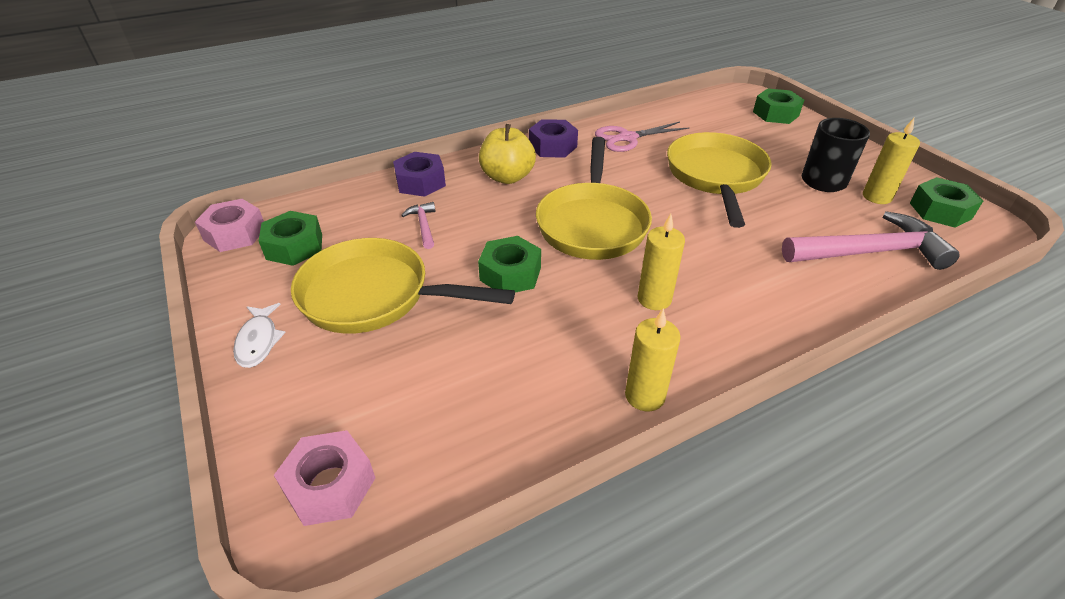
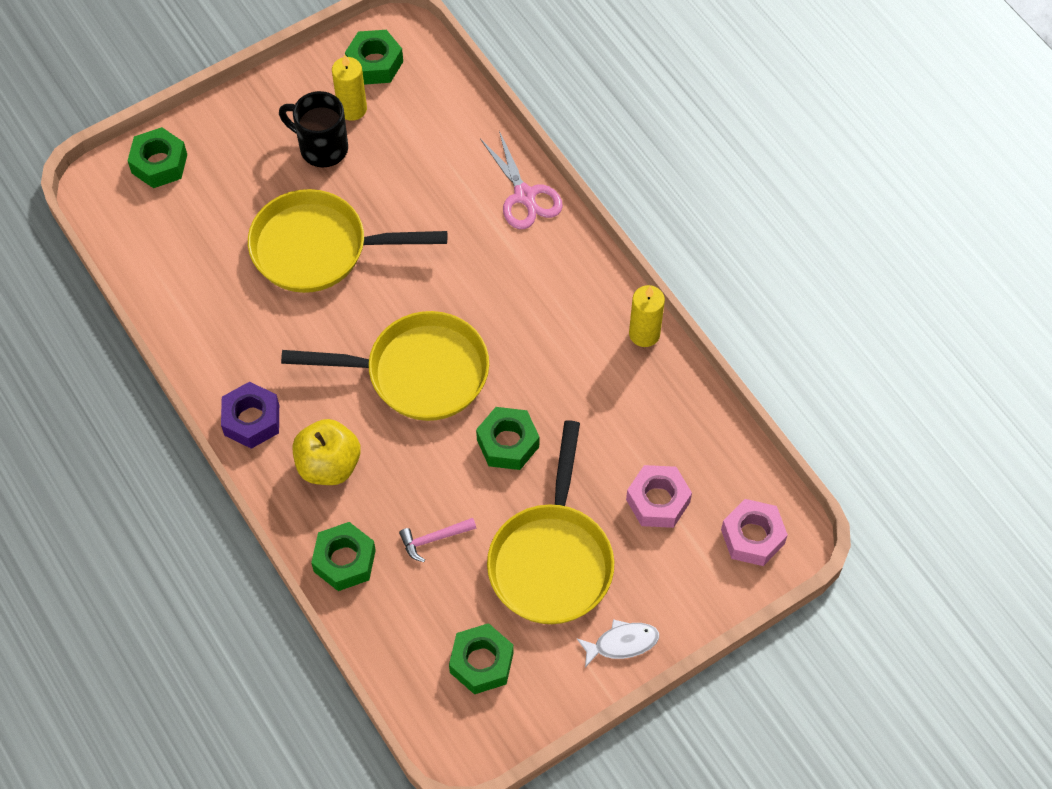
camera: 95 degrees left, 20 degrees up
pink nut [195,199,264,252] -> pink nut moved to [626,465,692,528]
purple nut [393,152,446,197] -> green nut [311,522,376,591]
pink scissors [595,122,689,152] -> pink scissors moved to [480,131,563,229]
yellow candle [638,214,685,310] -> none
pink hammer [782,211,960,270] -> none

